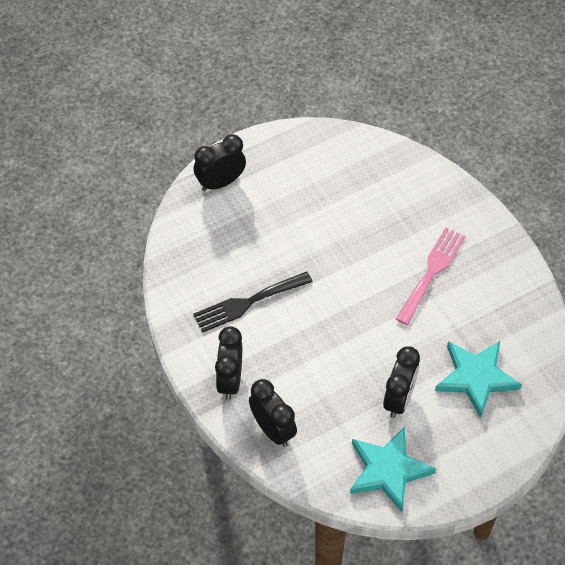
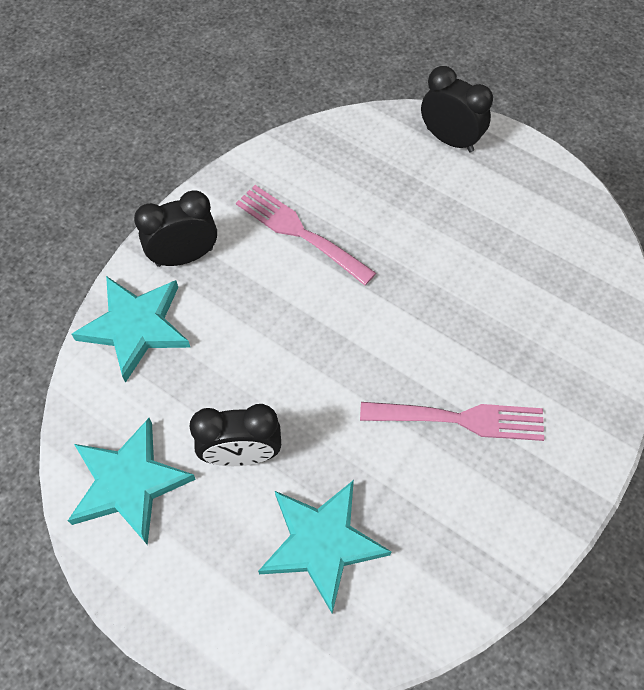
camera: 65 degrees right, 5 degrees up
black fork [193,271,313,333] -> pink fork [236,185,376,285]
black clock [249,379,297,447] -> turquoise star [72,276,191,383]

